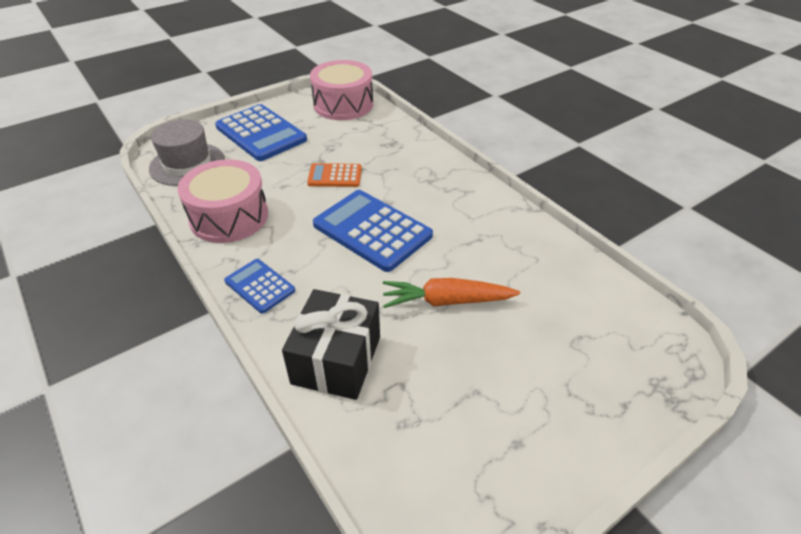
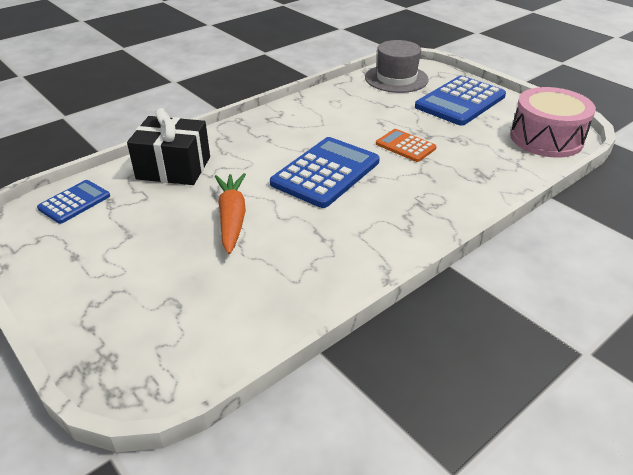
camera: 85 degrees right, 5 degrees down
pink drum [177,159,268,243] -> none
blue calculator [224,259,295,314] -> blue calculator moved to [37,180,110,224]
orange calculator [307,163,362,187] -> orange calculator turned 45 degrees counterclockwise [376,129,437,162]

